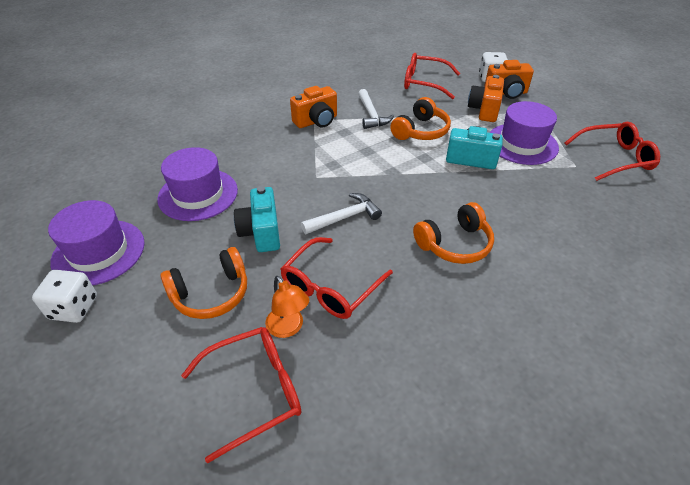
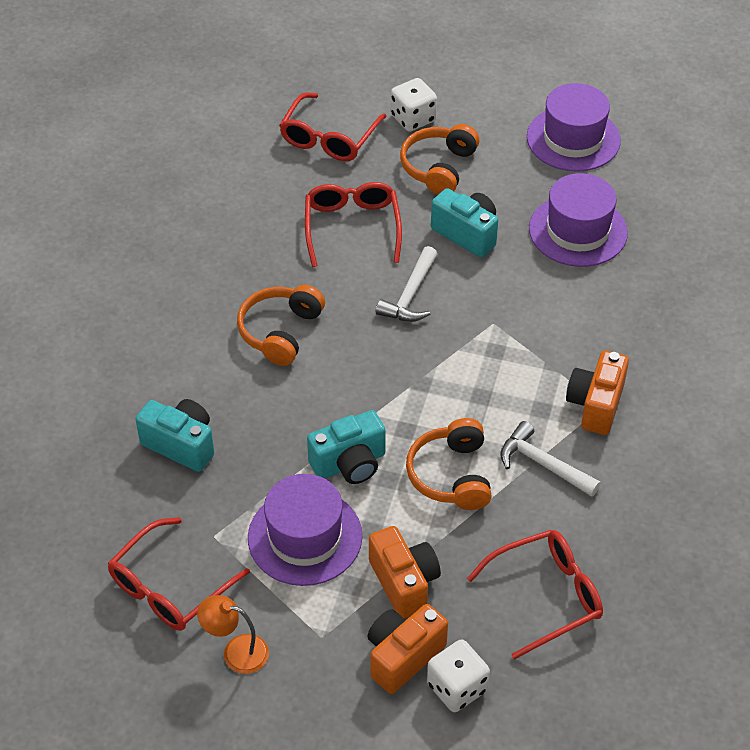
camera: 140 degrees right, 5 degrees up
white dice [32,270,97,323] -> white dice moved to [391,78,437,132]
orange lamp [265,276,309,338] -> orange lamp moved to [197,595,269,674]
none -> turquoise camera [136,399,214,472]

